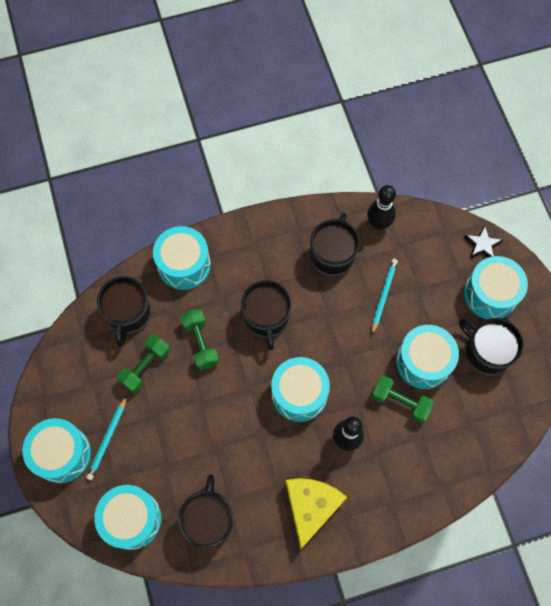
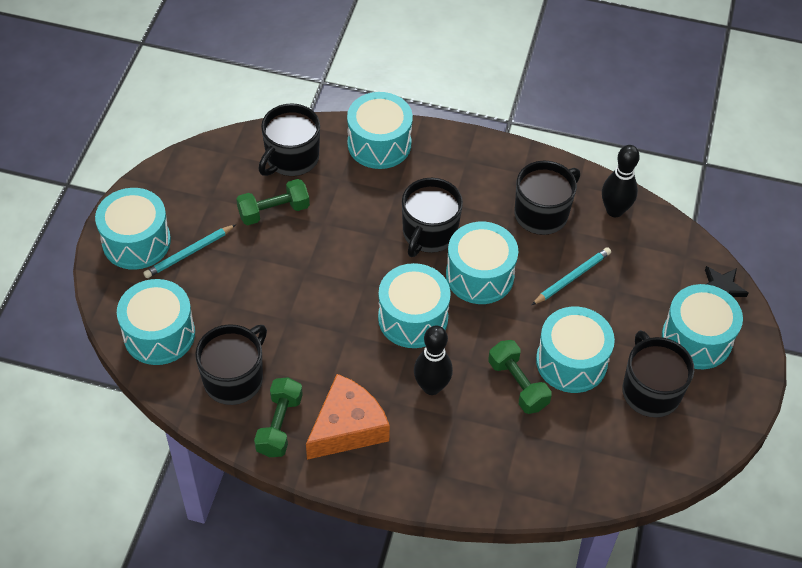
camera: 30 degrees right, 15 degrees down
green dumbbell [181,309,219,370] -> green dumbbell moved to [254,377,303,457]
yellow cheese [285,478,347,550] -> orange cheese [306,374,390,460]
none -> turquoise drum [446,222,518,304]

